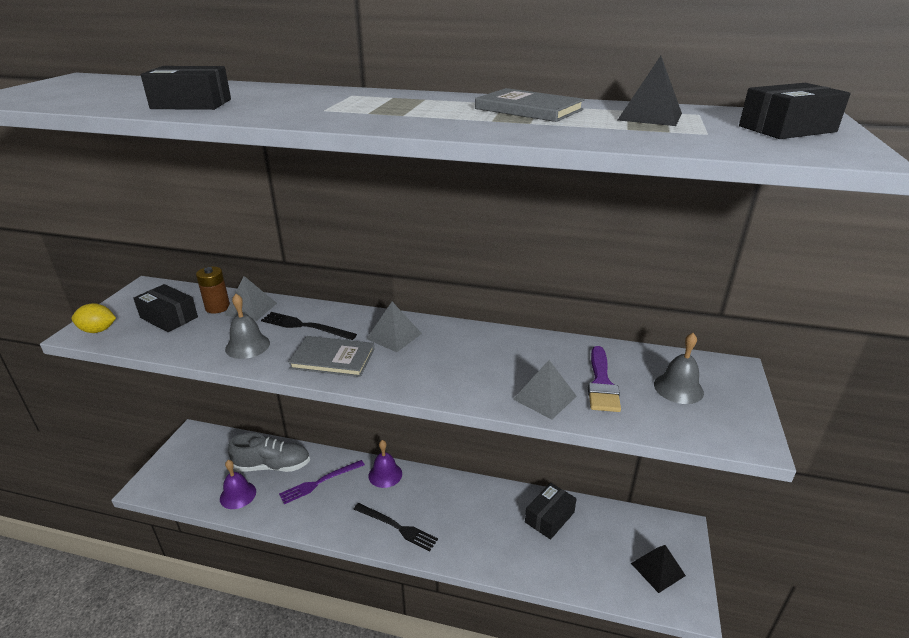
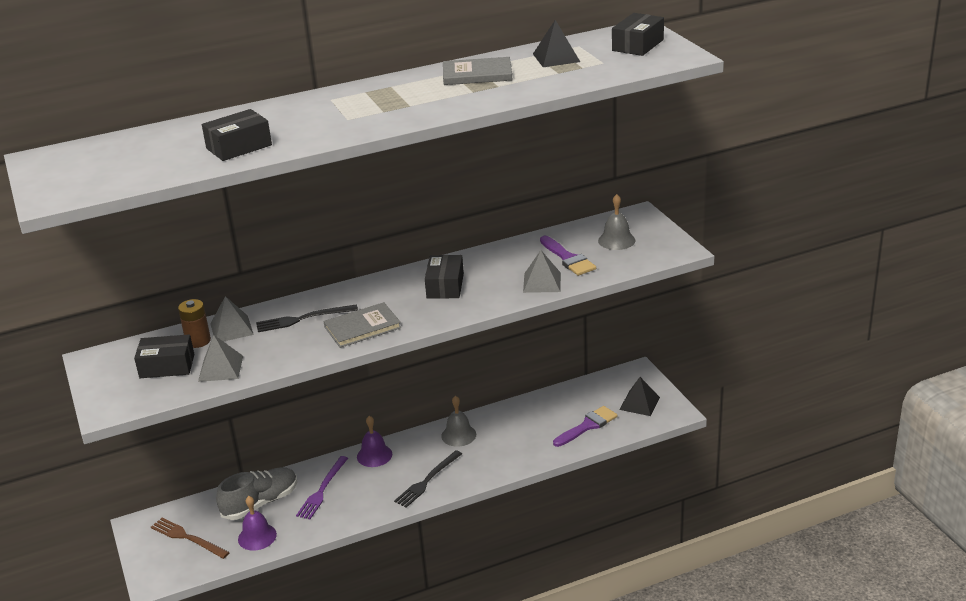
camera: 35 degrees left, 0 degrees up
yellow lemon [72,303,116,333] -> none
grey bell [225,294,270,359] -> grey bell moved to [441,396,476,447]
black fork [353,503,438,551] -> black fork turned 135 degrees clockwise [394,450,462,508]
grey pyramid [367,302,422,352] -> grey pyramid moved to [198,335,243,382]
black box [525,483,577,539] -> black box moved to [425,255,464,299]
none -> brown fork [151,518,230,559]
none -> purple brush [553,406,618,447]

